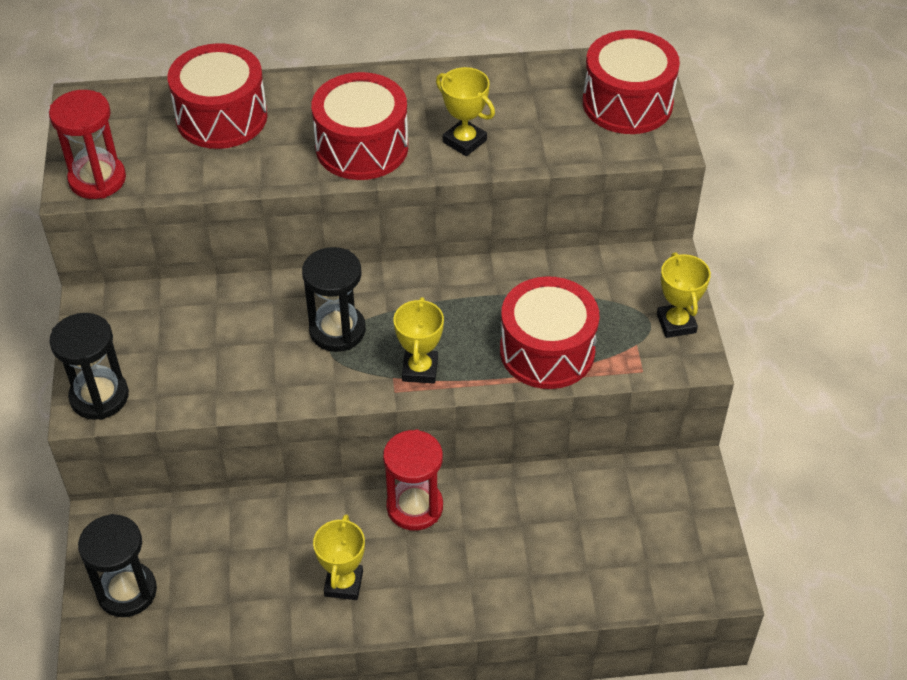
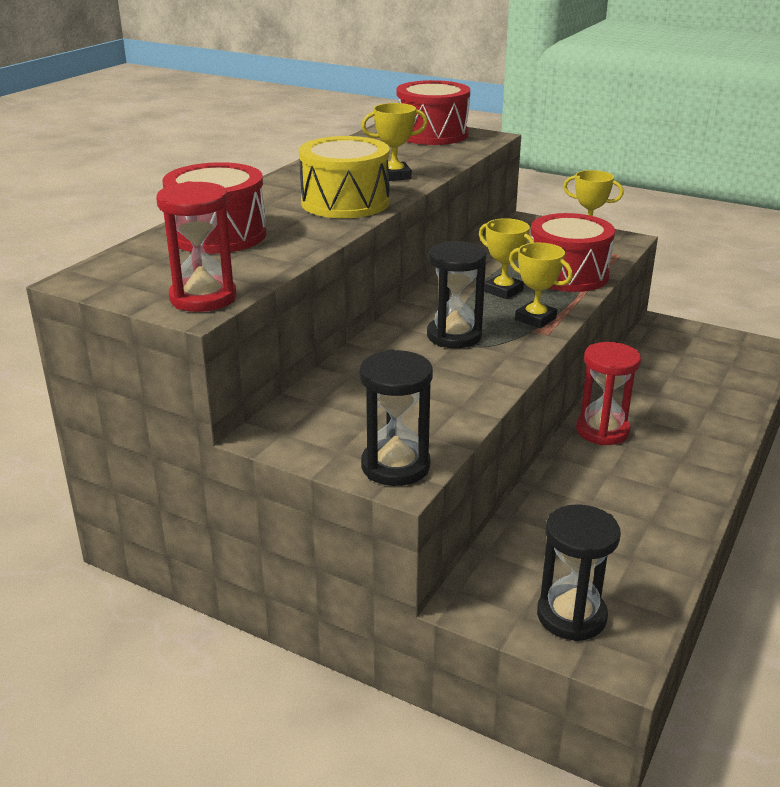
camera: 55 degrees left, 20 degrees down
red drum [311,72,408,180] -> yellow drum [299,136,389,218]
yellow trophy [313,514,365,600] -> yellow trophy moved to [479,218,535,299]

